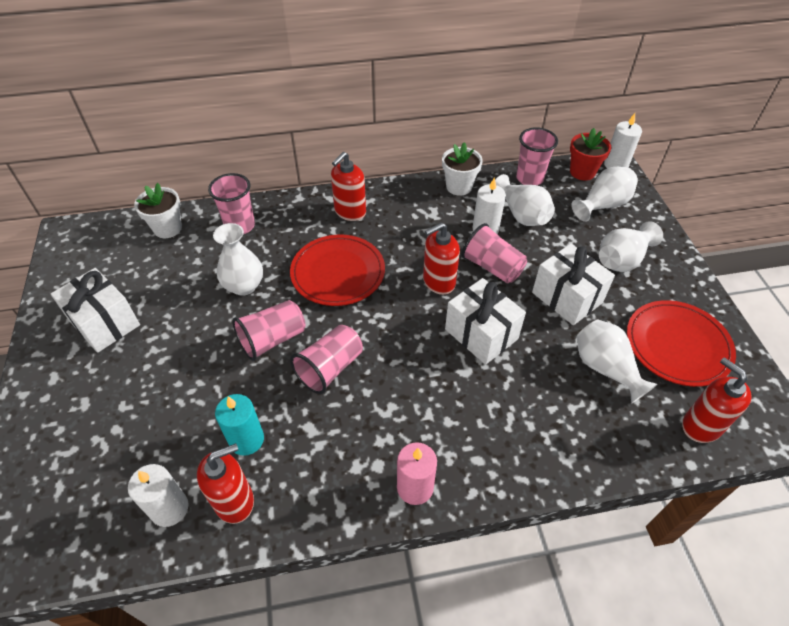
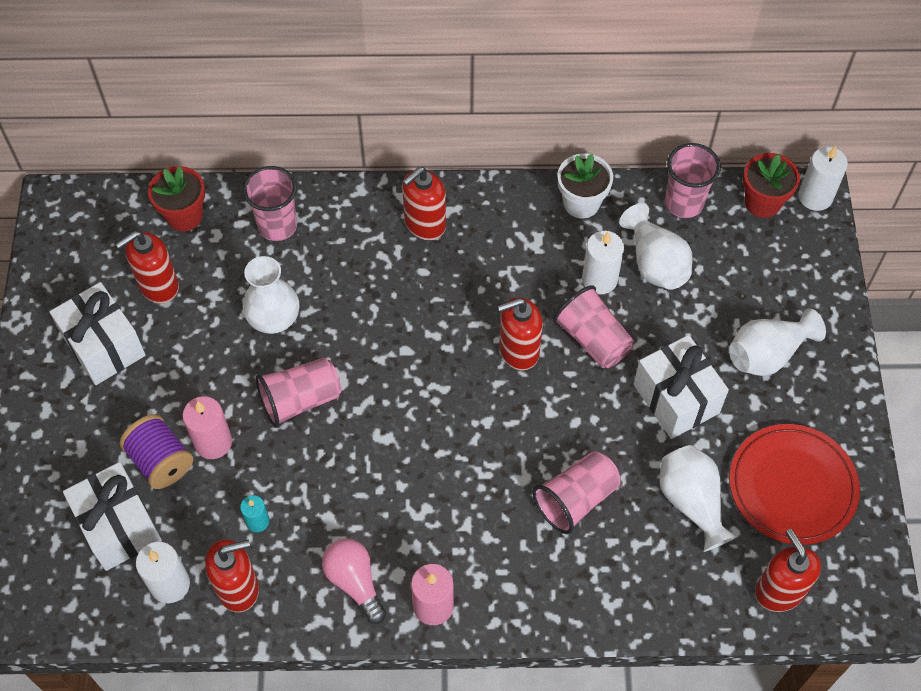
camera: 10 degrees right, 10 degrees up
white flower pot [134,183,182,238] -> red flower pot [148,166,205,231]
turquoise candle [215,394,264,456] -> turquoise candle [240,495,270,532], size x0.60
red plate [290,235,385,306] -> none
pink cup [290,325,363,394] -> pink cup moved to [533,451,620,534]
white gift [445,278,526,365] -> white gift moved to [63,462,162,571]
white vase [571,167,638,222] -> none
none -> red soap dispenser [116,231,179,304]
none -> purple spool [120,414,193,489]
none -> pink candle [182,396,232,459]
none -> pink light bulb [322,538,386,624]

